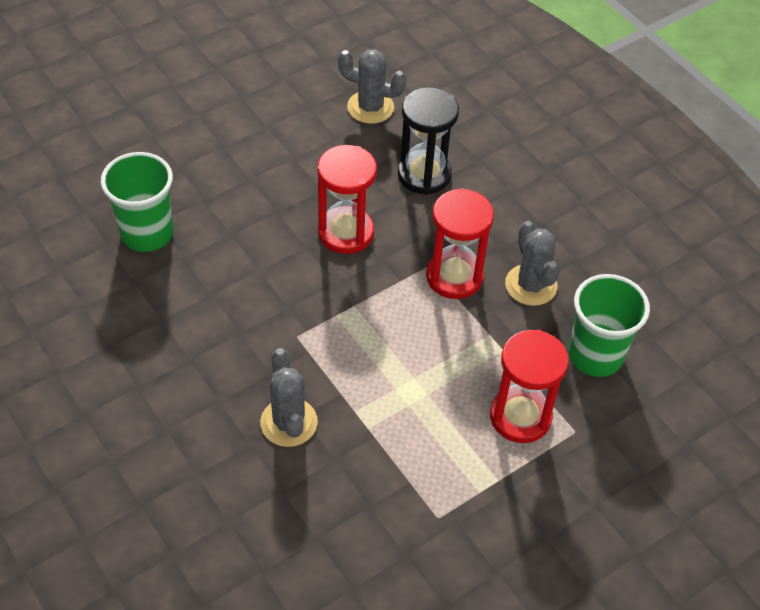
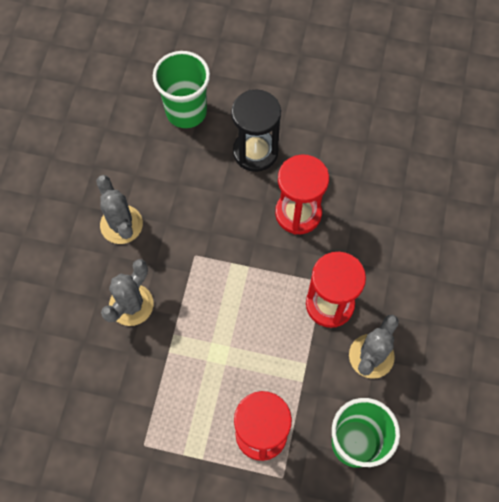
camera: 50 degrees right, 15 degrees up
grey cactus [338,49,406,124] -> grey cactus moved to [97,175,143,244]
black hourglass [398,87,459,195] -> black hourglass moved to [231,89,281,172]

